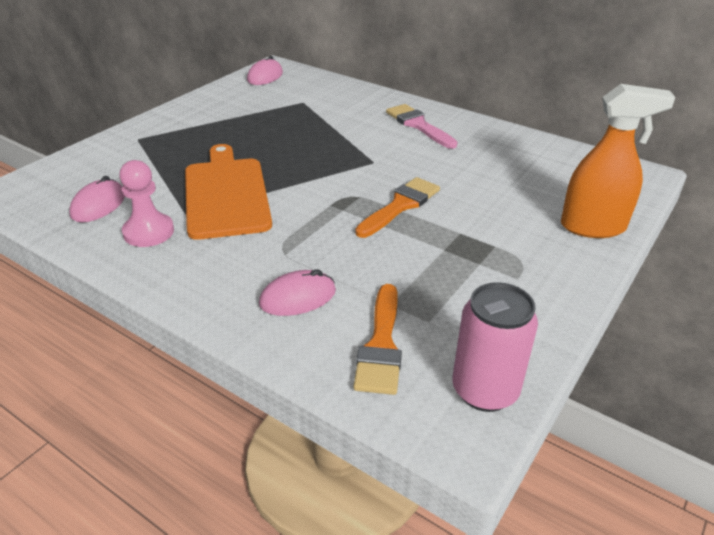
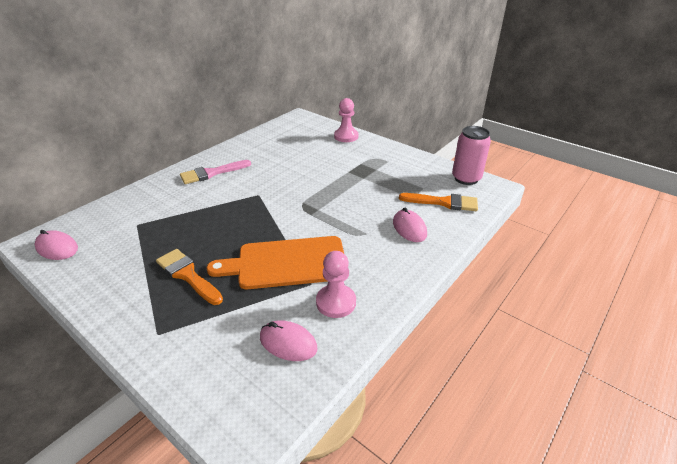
camera: 85 degrees left, 0 degrees up
orange brush [355,177,440,238] -> orange brush moved to [156,249,223,305]
orange spray bottle [561,84,675,238] -> pink pawn [334,98,358,142]

